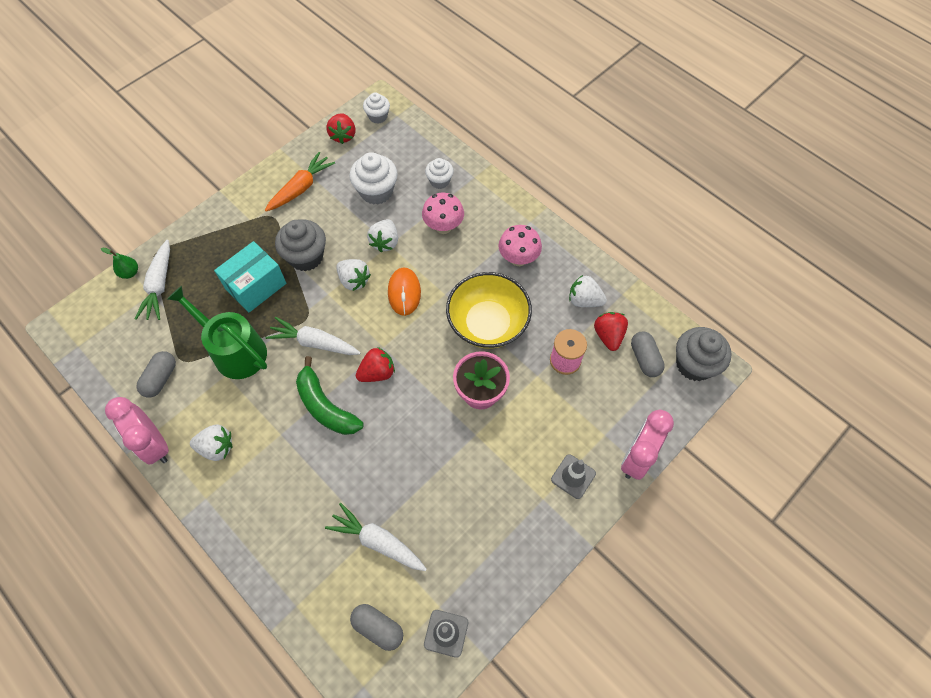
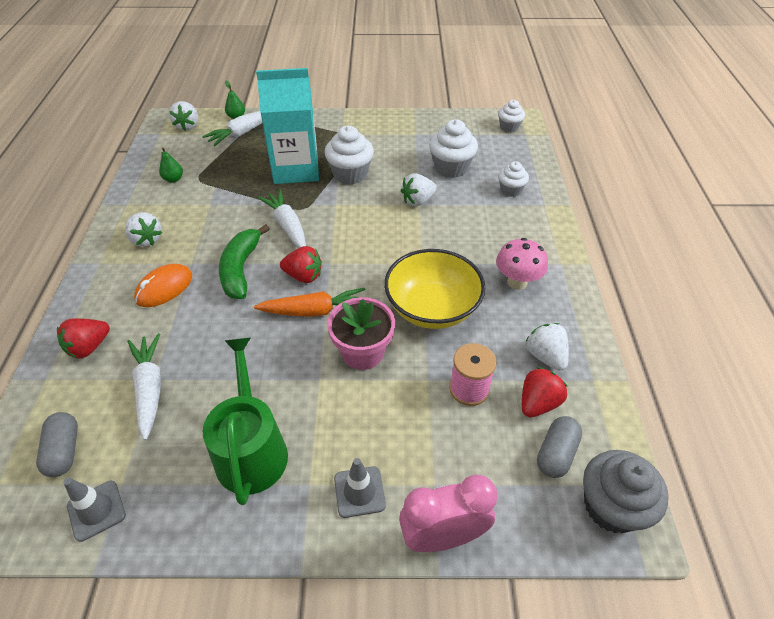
camera: 45 degrees right, 15 degrees down
pink clock [105,397,169,465] -> none
grey capsule [137,351,176,398] -> green pear [159,147,183,183]
green watering can [167,286,267,379] -> green watering can moved to [203,337,288,505]
turquoise box [214,241,287,312] -> turquoise carton [256,68,319,184]
orange carrot [265,152,335,212] -> orange carrot moved to [254,288,365,317]
grey cupcake [275,219,326,271] -> white cupcake [324,126,374,185]
red strawberry [326,113,356,144] -> red strawberry moved to [57,318,110,358]
white strawberry [336,259,371,291] -> white strawberry moved to [169,101,198,130]
orange mouse [388,267,421,316] -> orange mouse moved to [134,264,192,307]
pink mushroom [422,193,464,234] -> none

